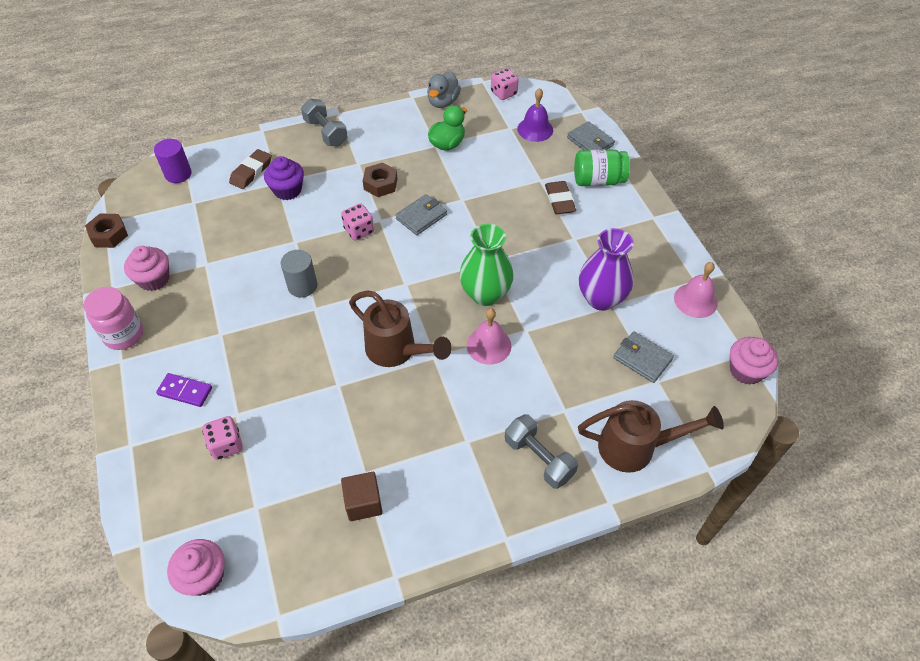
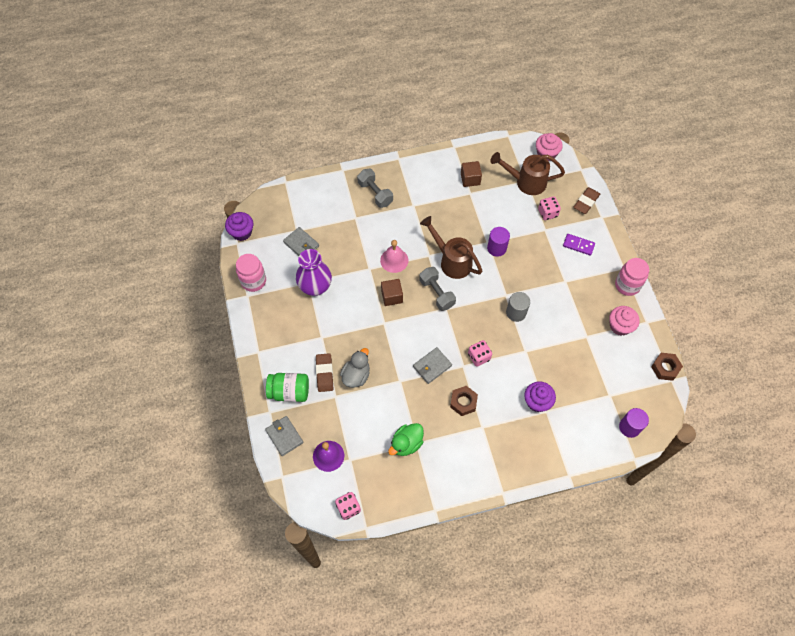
camera: 175 degrees left, 10 degrees up
brown eraser [229,149,272,189] -> brown eraser moved to [574,187,600,214]
grey dumbbell [301,99,348,146] -> grey dumbbell moved to [419,267,456,311]
grey duck [427,71,461,108] -> grey duck moved to [340,348,370,388]
green vase [459,224,514,306] -> brown cube [381,279,403,306]
brown watering can [578,400,724,473] -> brown watering can moved to [490,152,565,195]
pink bell [674,262,718,318] -> pink jar [236,254,266,292]
pink cupcake [730,337,779,385] -> purple cupcake [225,212,253,241]
none -> purple cylinder [487,227,510,257]

